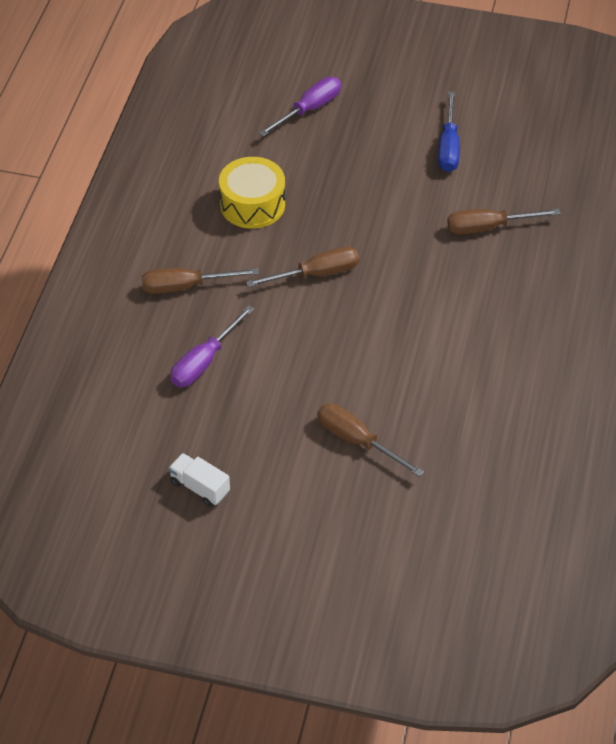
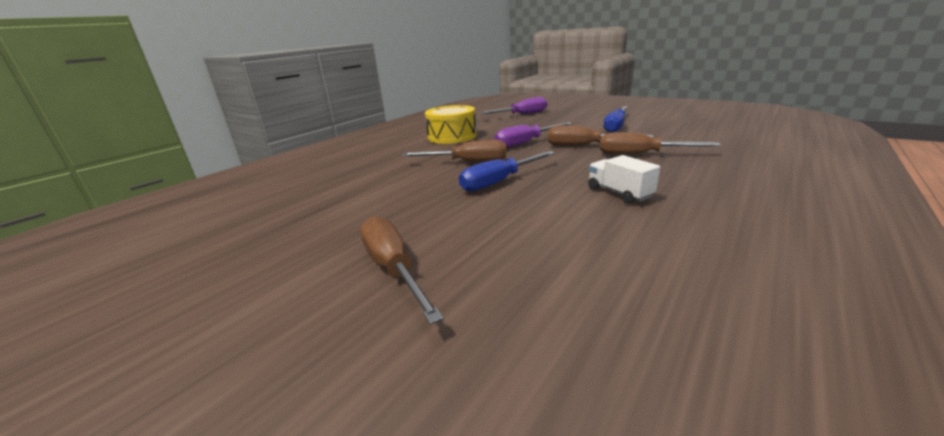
camera: 25 degrees right, 25 degrees down
brown screwdriver [141,268,259,294] -> brown screwdriver moved to [548,126,654,146]
white truck [168,453,230,507] -> white truck moved to [588,155,660,204]
purple screwdriver [170,305,254,387] -> purple screwdriver moved to [494,122,573,148]
none -> blue screwdriver [459,151,555,191]

